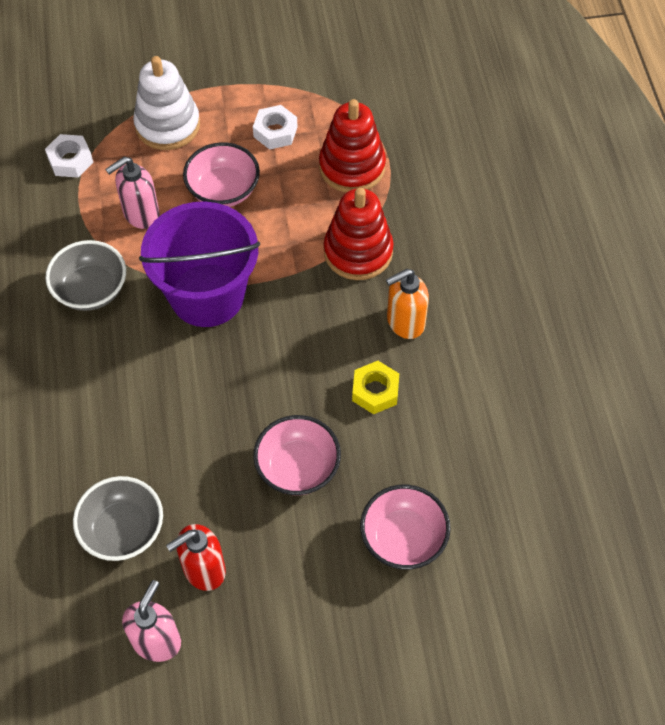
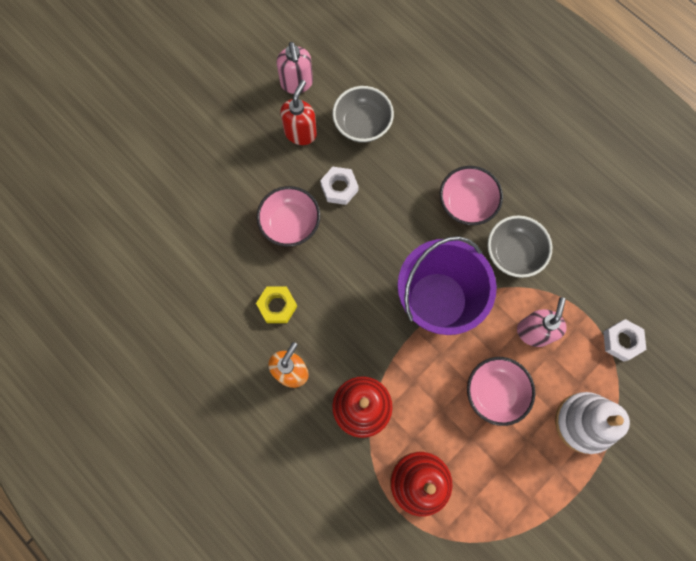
camera: 145 degrees right, 15 degrees up
white nut [253,105,297,150] -> white nut moved to [320,167,358,205]
pink bowl [360,485,451,570] -> pink bowl moved to [440,166,503,225]

